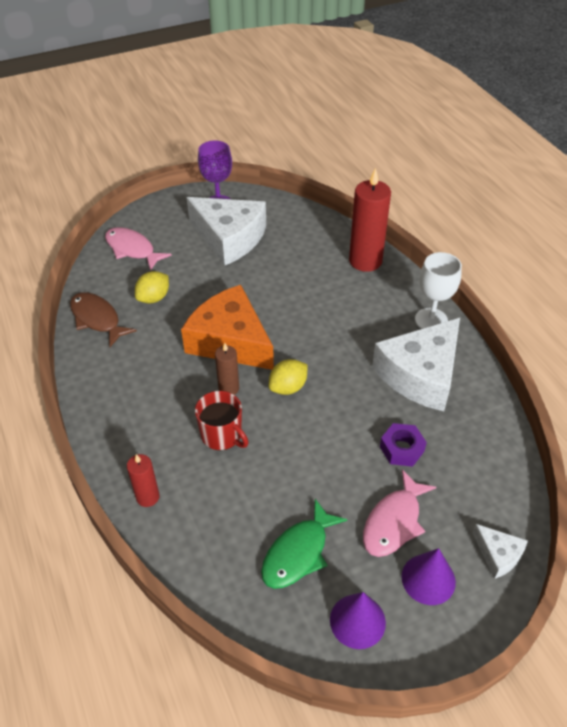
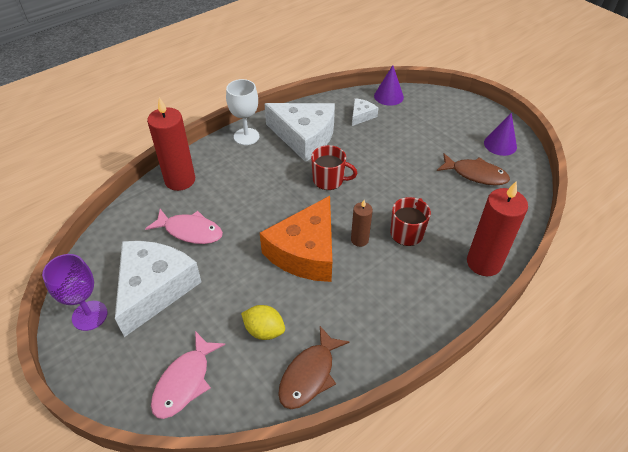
camera: 105 degrees left, 0 degrees up
red candle [127,454,160,507] -> red candle [467,181,528,276], size x1.87
green fish [261,499,347,589] -> brown fish [437,153,510,185]
yellow lemon [269,359,308,395] -> none
pink fish [363,469,437,557] -> pink fish moved to [145,209,223,244]
purple nut [380,423,427,467] -> none
purple cone [401,548,456,605] -> purple cone moved to [374,65,404,106]
white cheese [473,524,528,579] -> white cheese moved to [352,98,378,126]
none -> red mug [311,145,357,190]

